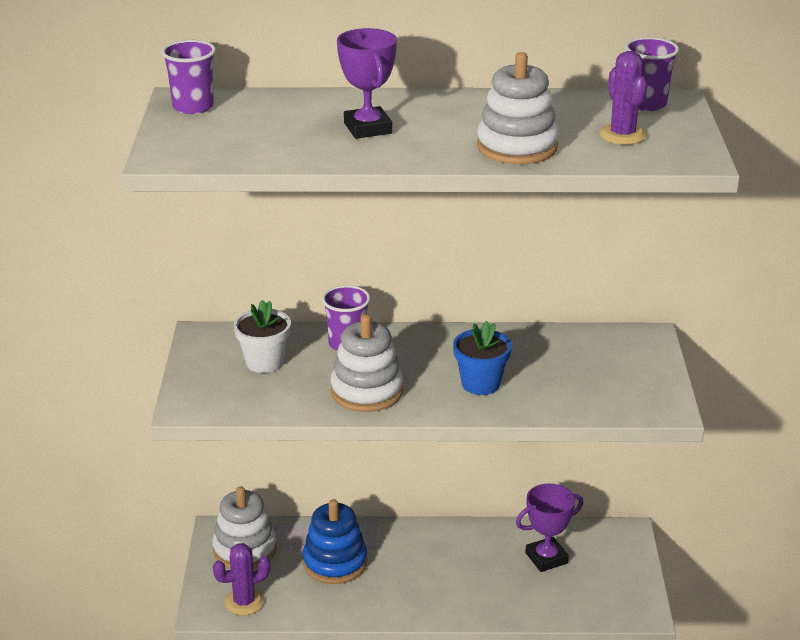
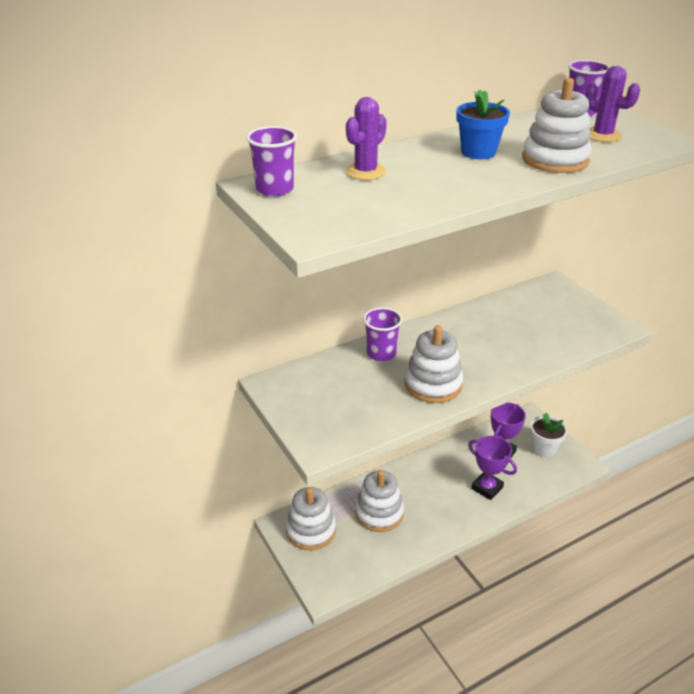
camera: 30 degrees left, 5 degrees up
purple cactus [213,543,270,616] -> purple cactus moved to [346,97,387,180]
white flower pot [234,300,291,373] -> white flower pot moved to [530,413,567,457]
blue stacking toy [303,499,367,584] -> white stacking toy [355,470,404,532]
purple trophy [337,28,397,139] -> purple trophy moved to [468,436,517,500]
blue flower pot [453,321,512,395] -> blue flower pot moved to [456,89,510,159]

